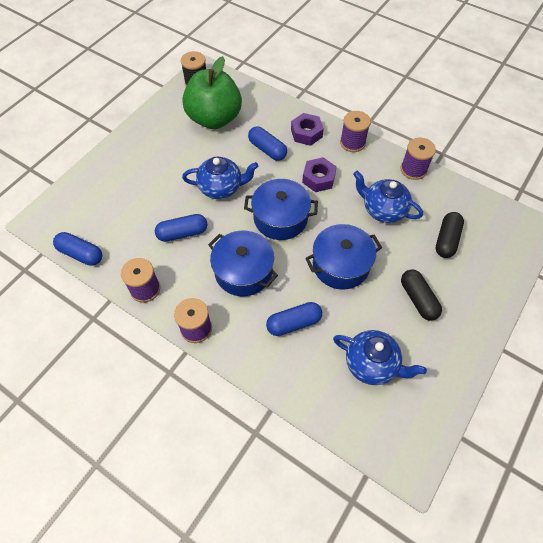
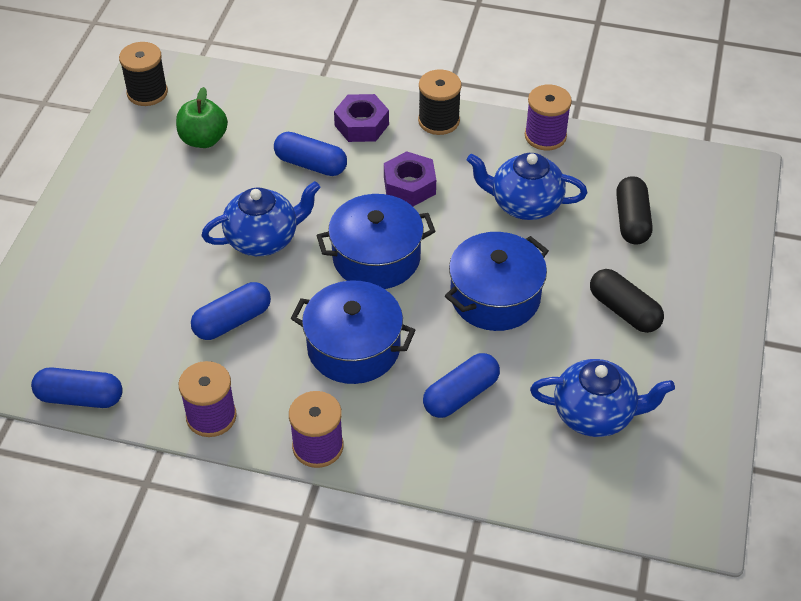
camera: 20 degrees left, 10 degrees down
green apple [182,56,242,129] -> green apple [176,87,228,148], size x0.53
purple spool [340,111,371,152] -> black spool [418,69,462,135]

